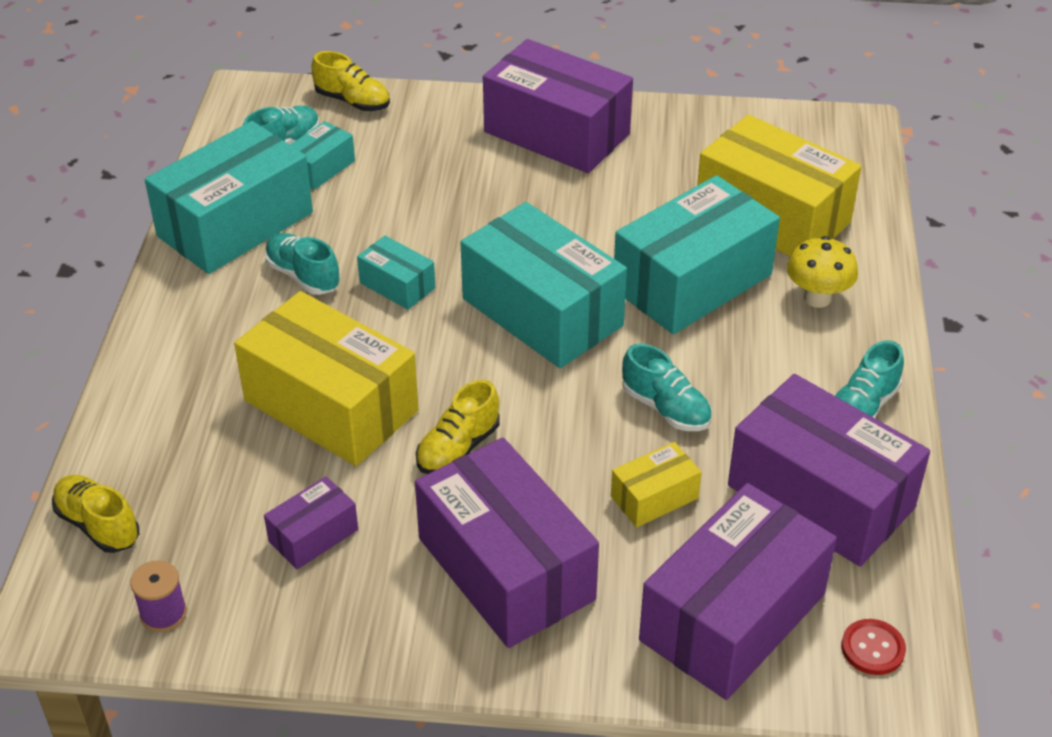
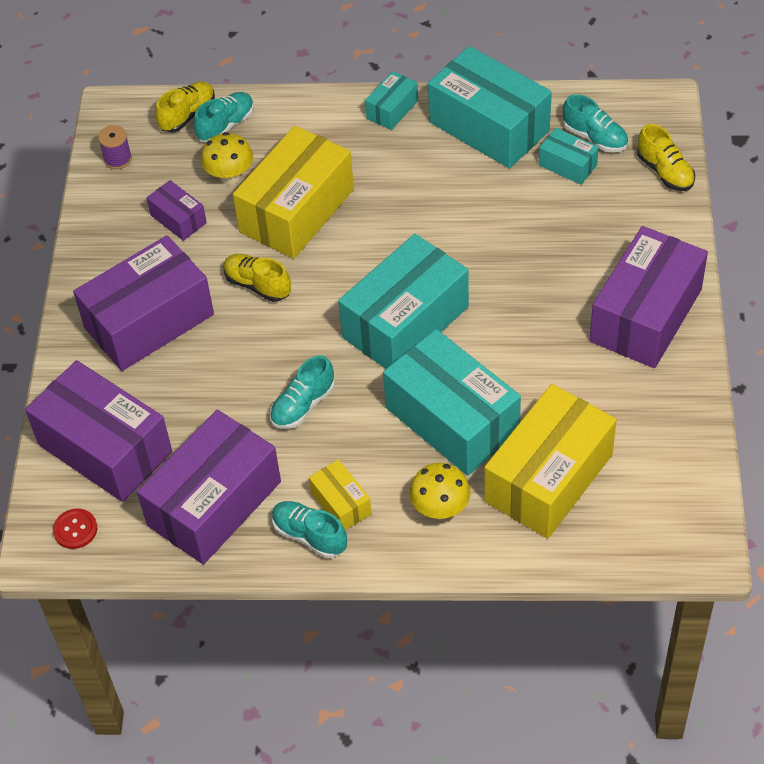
camera: 90 degrees right, 10 degrees up
turquoise shoe [265,233,340,295] -> turquoise shoe moved to [194,92,254,142]
yellow shoe [311,51,390,111] -> yellow shoe turned 60 degrees counterclockwise [637,124,695,191]
turquoise box [357,236,435,310] -> turquoise box moved to [365,71,418,130]
yellow box [611,442,702,527] -> yellow box moved to [309,459,372,530]
none -> yellow mushroom [201,132,253,185]

